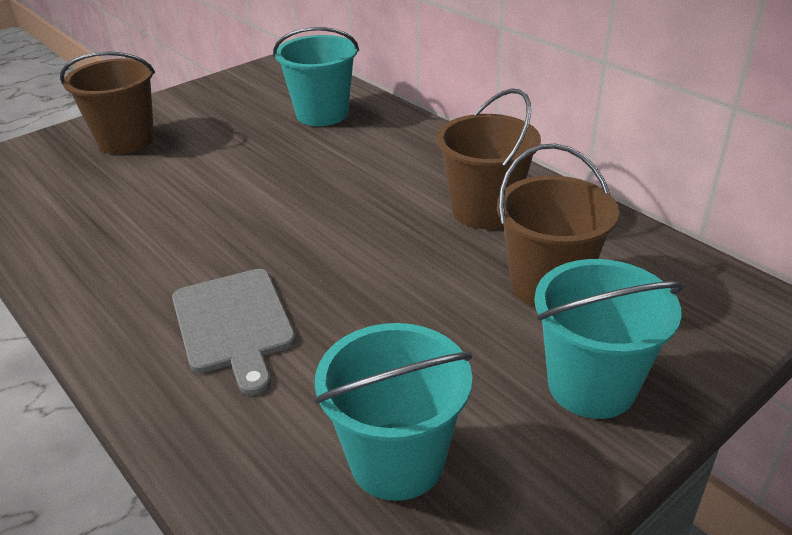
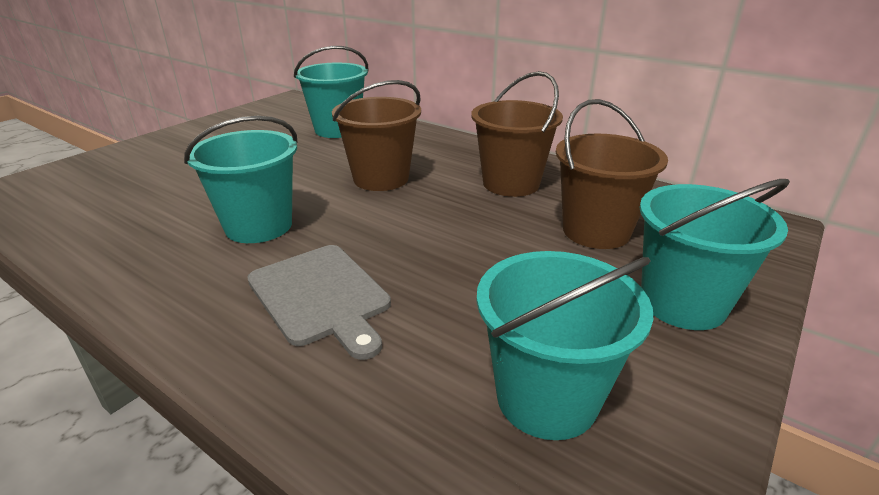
camera: 15 degrees left, 5 degrees down
brown bucket [60,51,155,154] -> brown bucket moved to [332,80,421,191]
none -> turquoise bucket [184,116,298,243]

